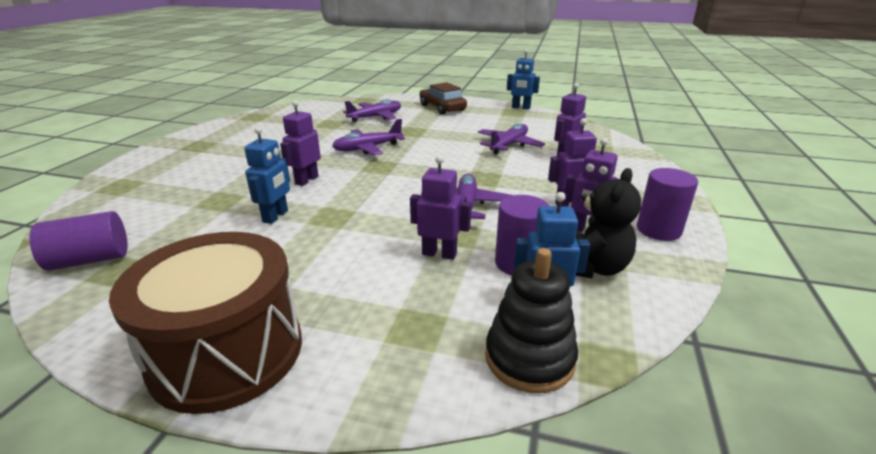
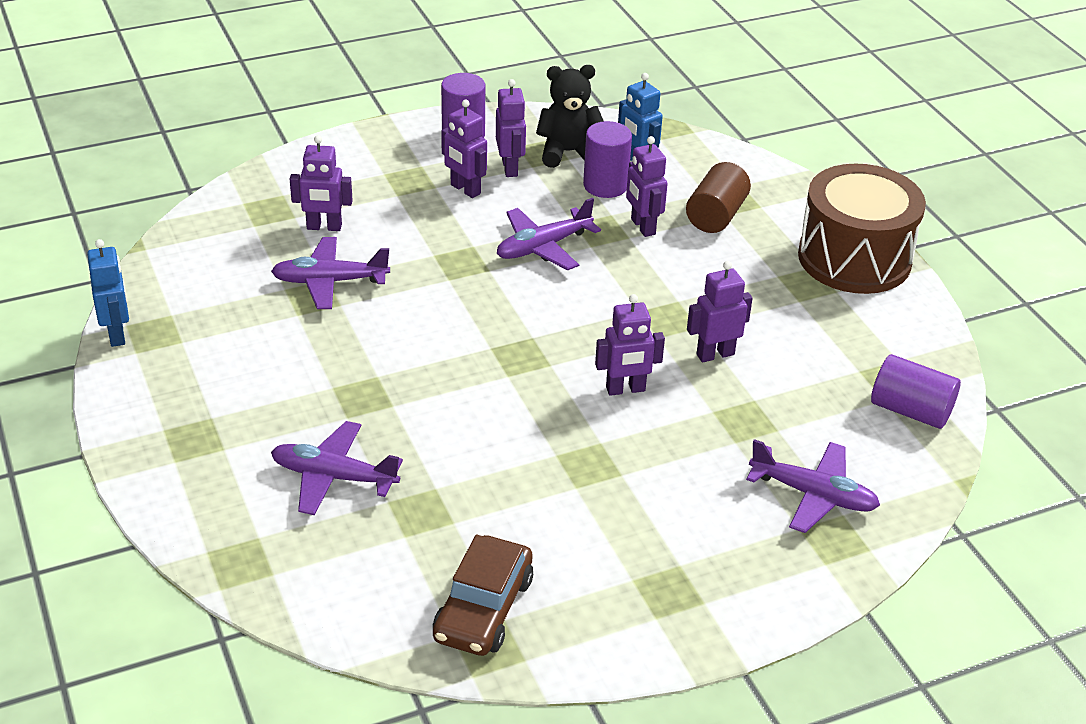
camera: 130 degrees left, 10 degrees up
blue robot [244,127,290,224] -> purple robot [687,261,753,362]
purple plane [332,119,405,155] -> purple plane moved to [746,439,880,533]
brown car [420,82,467,115] -> brown car moved to [433,535,533,656]
black stacking toy [485,248,578,393] -> none
none -> brown cylinder [686,162,751,233]

